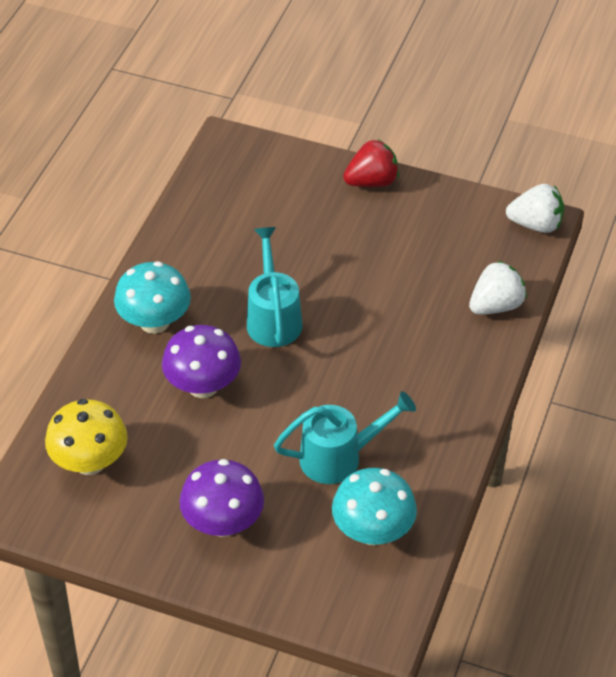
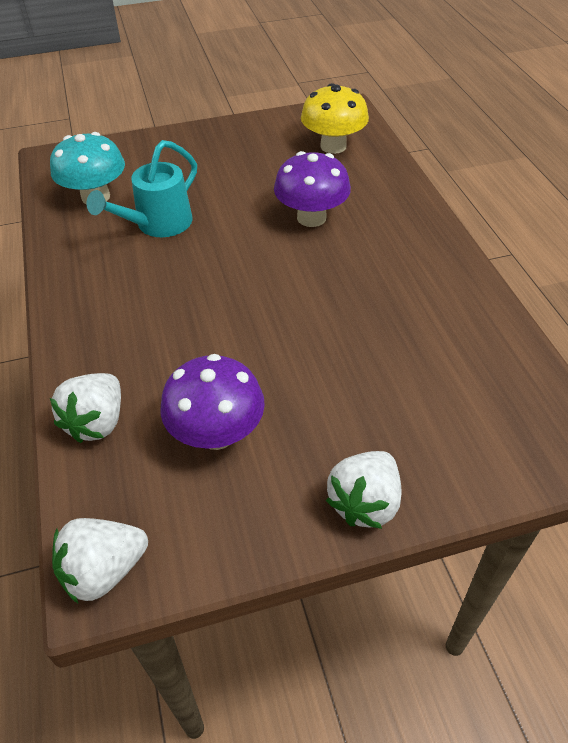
camera: 145 degrees right, 0 degrees up
turquoise mushroom [114,261,191,334] -> none
purple mushroom [180,459,264,537] -> purple mushroom moved to [160,354,265,450]
turquoise watering can [247,227,302,347] -> none
red strawberry [343,139,399,187] -> white strawberry [326,451,401,529]

